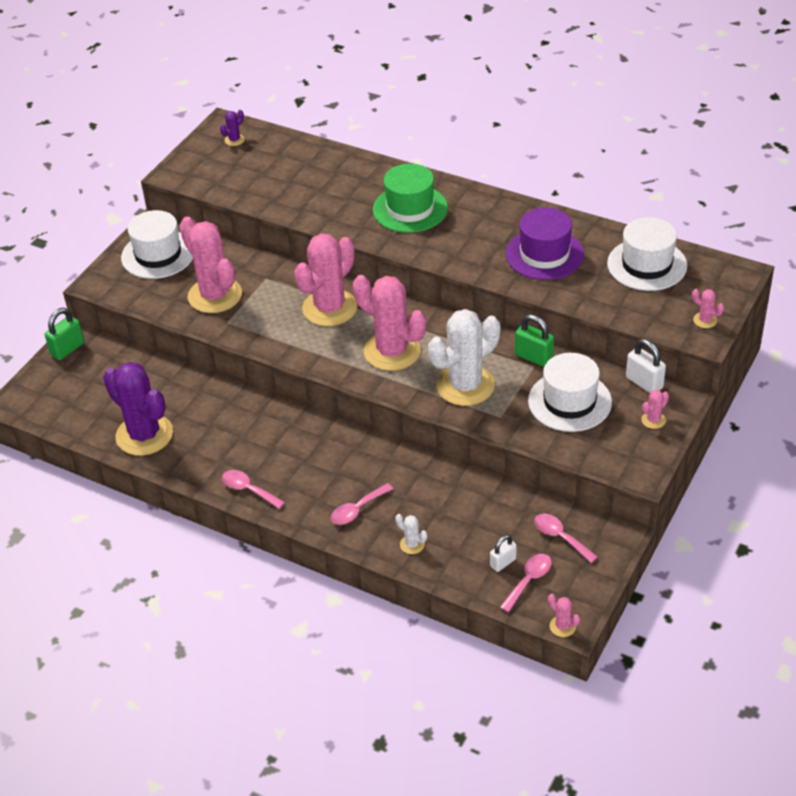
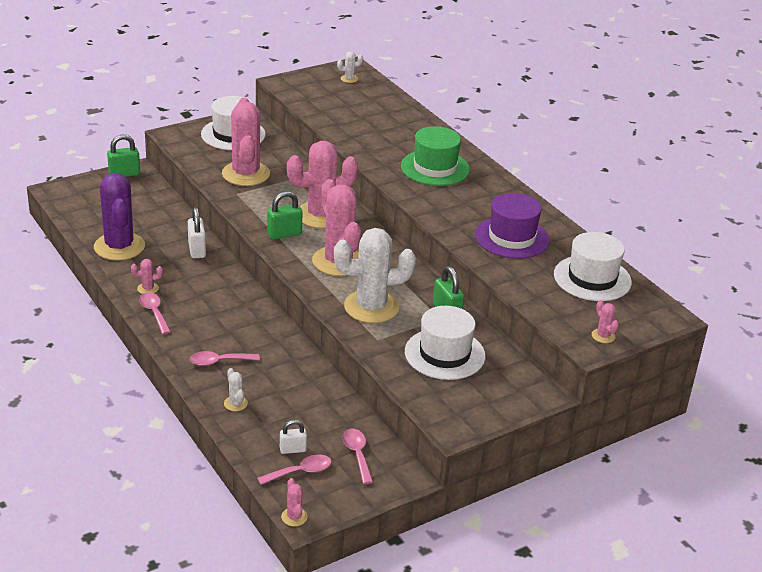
camera: 25 degrees right, 10 degrees down
purple cactus [220,110,245,146] -> white cactus [337,51,363,83]
white padlock [626,339,666,393] -> white padlock moved to [188,207,206,258]
pink cactus [641,390,669,429] -> pink cactus moved to [131,259,163,294]
none -> green padlock [267,191,303,240]

